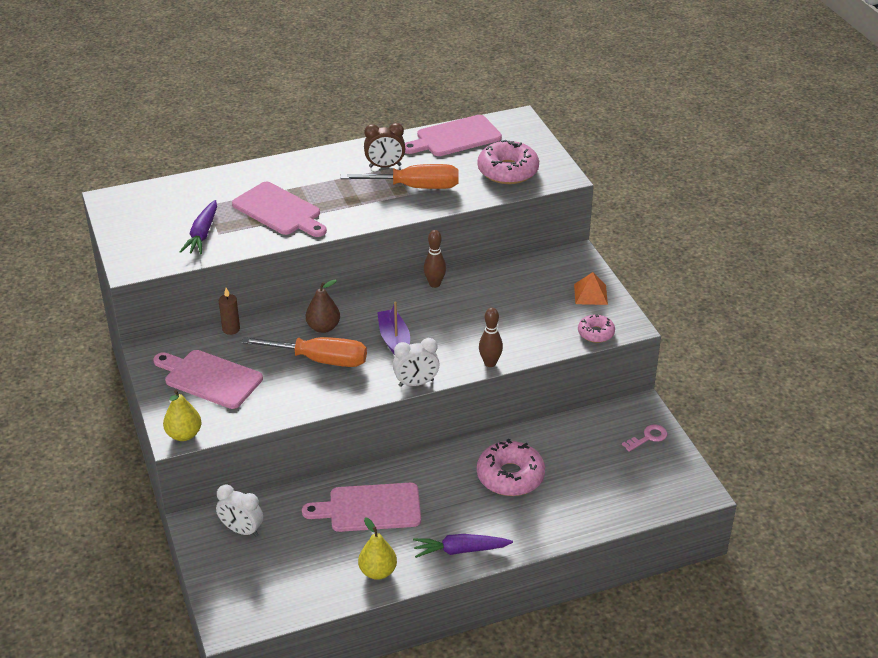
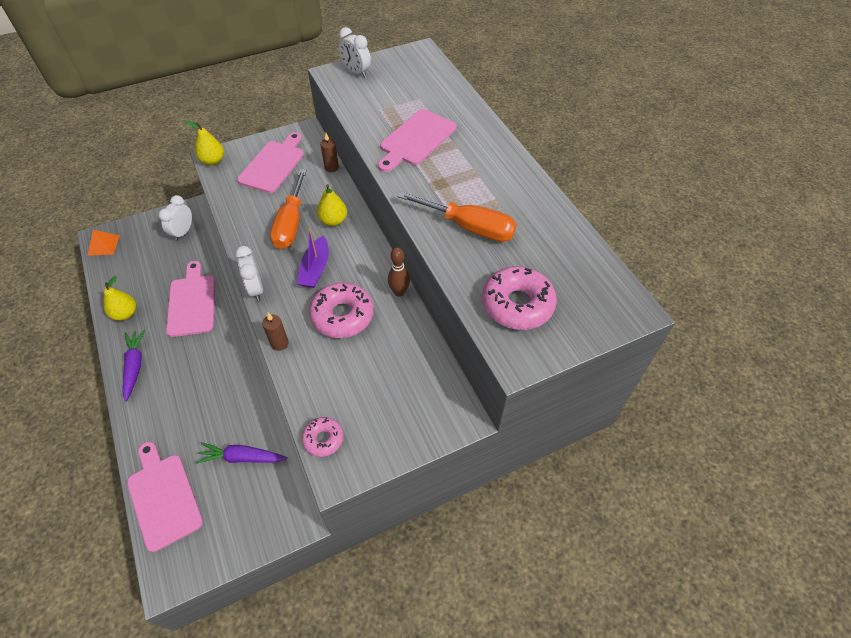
camera: 85 degrees right, 15 degrees up
purple carrot [180,200,217,254] -> purple carrot moved to [196,442,287,464]
brown pear [306,280,340,333] -> yellow pear [317,184,347,226]
orange screwdriver [341,164,458,189] -> orange screwdriver turned 60 degrees counterclockwise [397,191,517,242]
brown clock [364,123,405,168] -> none
purple boat [377,302,410,355] -> purple boat turned 120 degrees clockwise [297,229,328,288]
pink cutting board [405,115,502,156] -> pink cutting board moved to [127,442,203,552]
pink donut [477,439,545,496] -> pink donut moved to [309,282,374,338]
brown bowling pin [479,308,503,367] -> brown candle [262,313,288,351]
orange pyramid [574,272,608,305] -> orange pyramid moved to [87,230,120,256]
pink key [622,424,667,452] -> none
none -> white clock [339,27,371,78]

